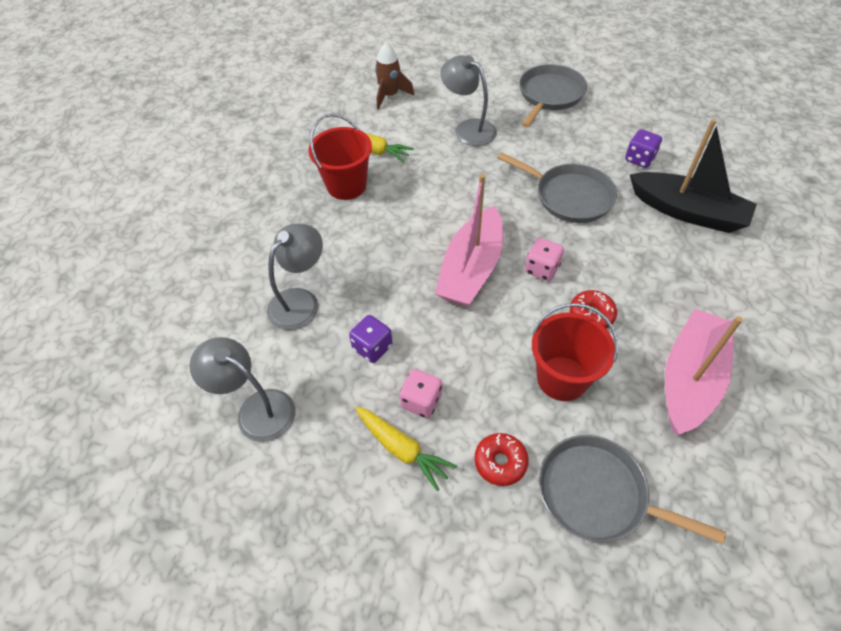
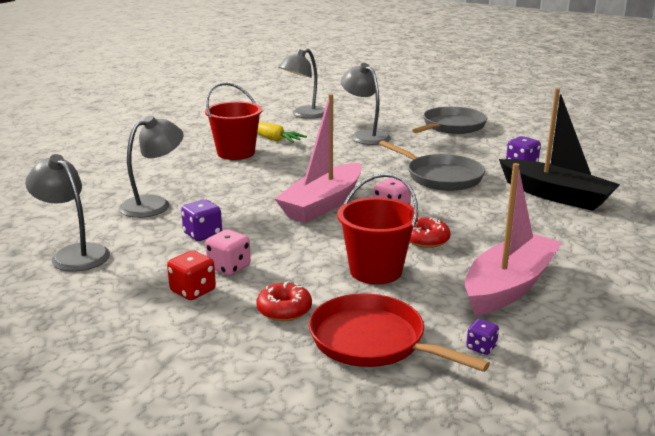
camera: 10 degrees right, 30 degrees down
yellow carrot [355,406,457,491] -> red dice [167,250,216,300]
brown rocket [375,43,414,110] -> grey lamp [279,49,325,119]
grey pan [539,435,726,544] -> red pan [309,293,490,372]
none -> purple dice [466,319,499,355]

